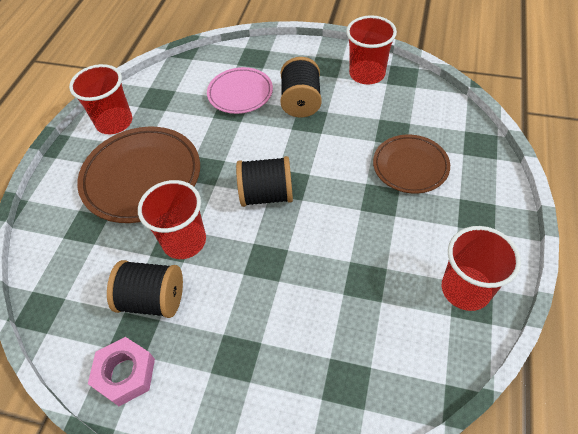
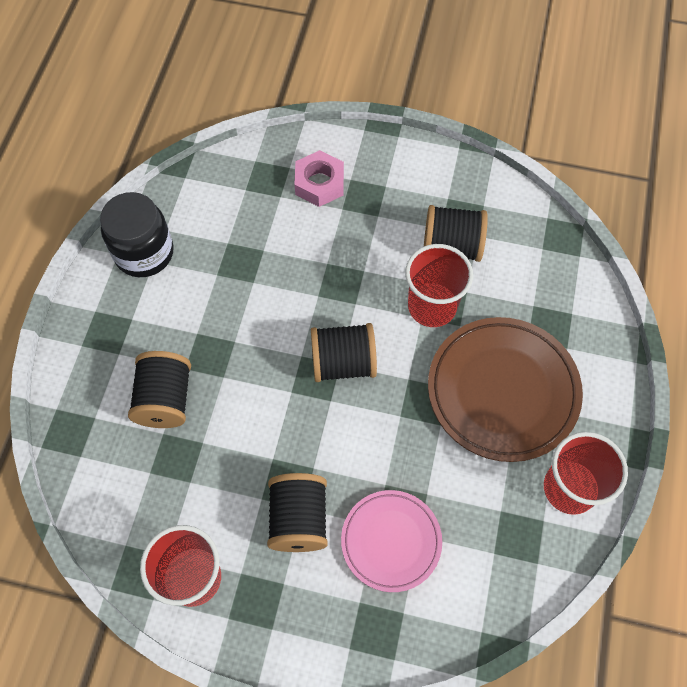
camera: 175 degrees right, 10 degrees up
pink nut [88,337,155,406] -> pink nut moved to [294,150,344,207]
brown plate [373,135,450,194] -> black spool [128,351,191,428]
red cup [442,226,521,311] -> black jar [100,192,174,277]

